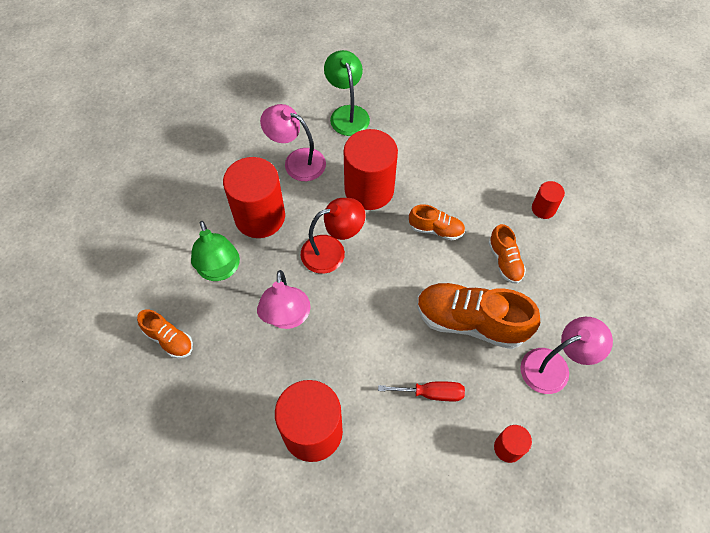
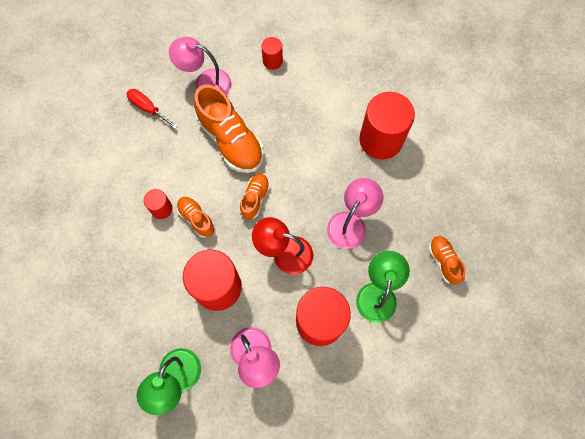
camera: 145 degrees left, 10 degrees up
red screwdriver [378,381,465,401] -> red screwdriver moved to [127,89,178,129]
orange shoe [488,224,526,284] -> orange shoe moved to [240,174,270,220]
red cylinder [532,181,565,219] -> red cylinder moved to [144,189,173,219]

